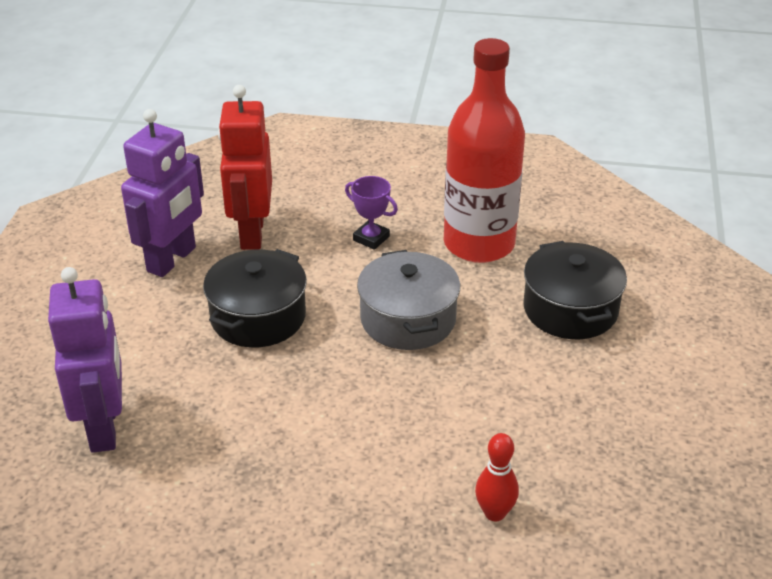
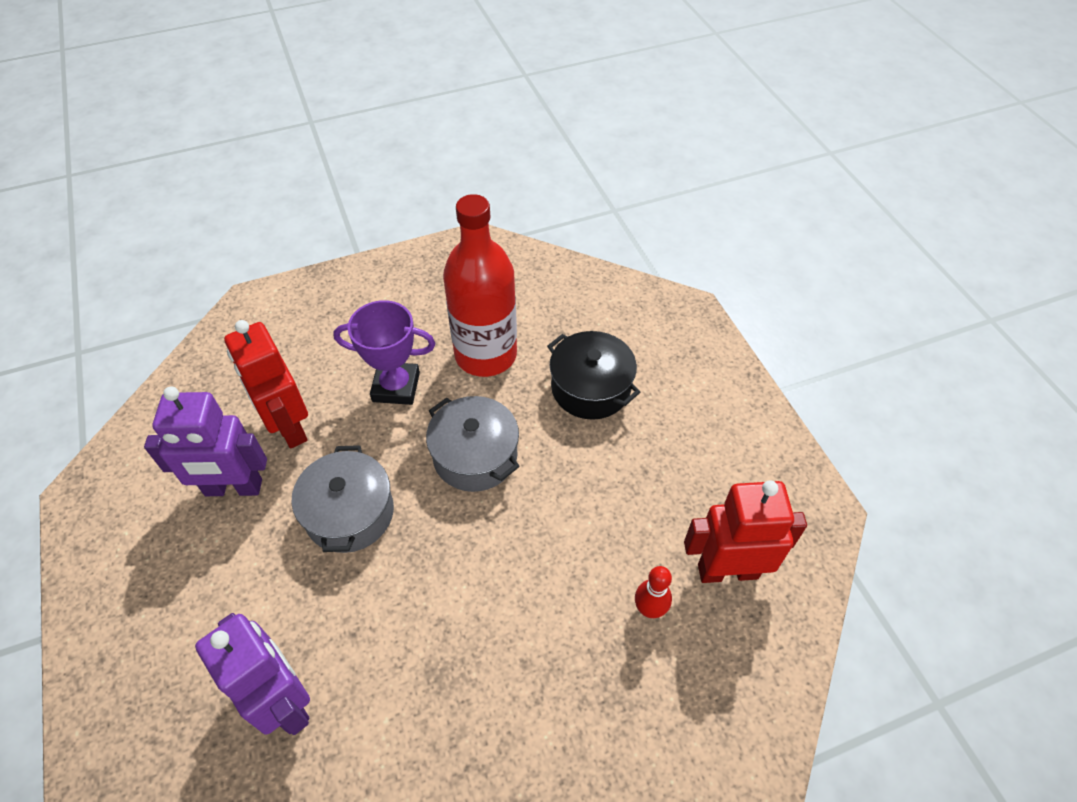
camera: 30 degrees left, 15 degrees up
purple robot [121,109,204,277] -> purple robot turned 90 degrees clockwise [144,386,267,496]
black pot [203,249,307,347] -> grey pot [292,445,394,553]
purple trophy [345,176,398,250] -> purple trophy [333,300,435,405], size x1.69
none -> red robot [684,480,807,583]

